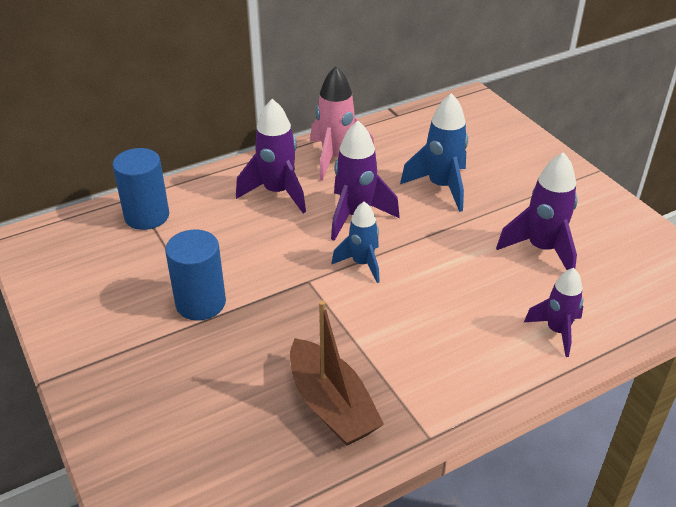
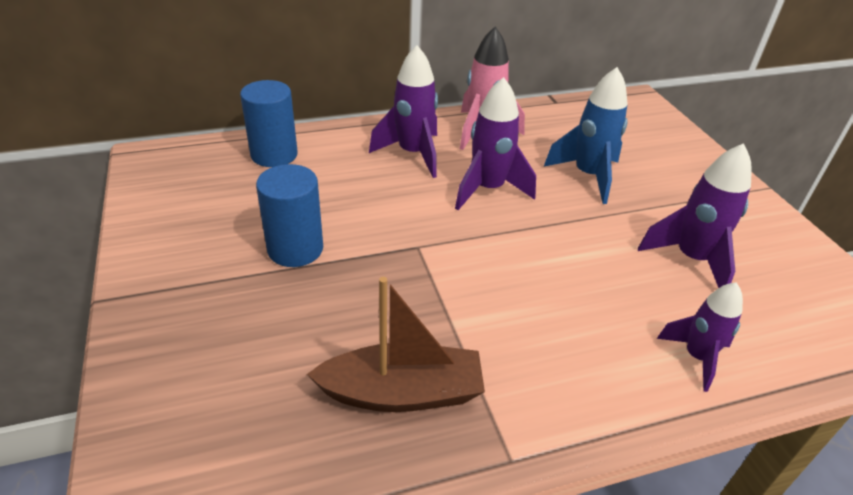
camera: 10 degrees right, 0 degrees up
brown boat [290,300,384,446] -> brown boat turned 75 degrees counterclockwise [307,277,485,412]
blue rocket [332,202,380,283] -> none

